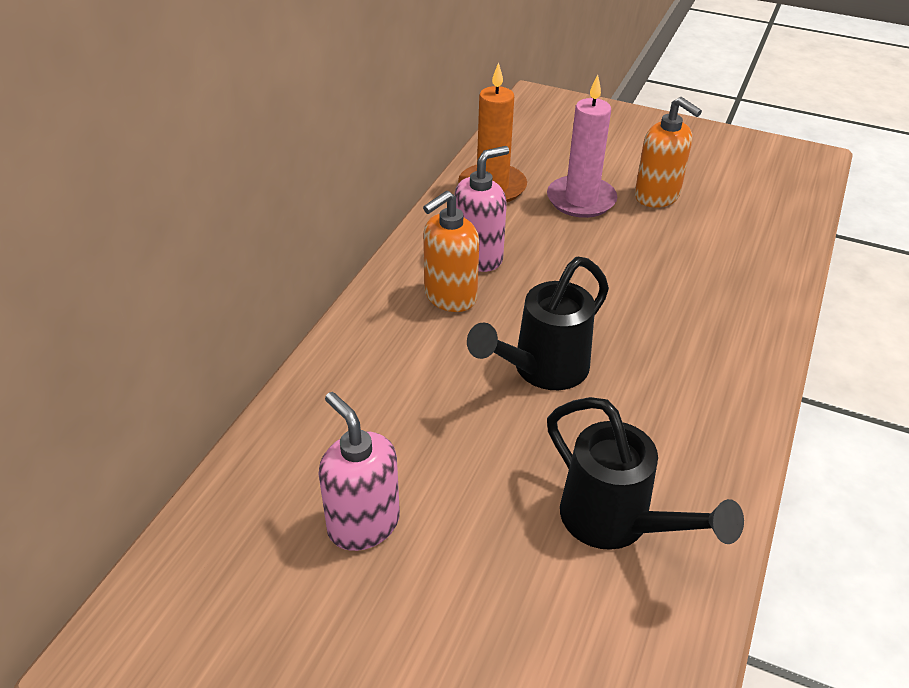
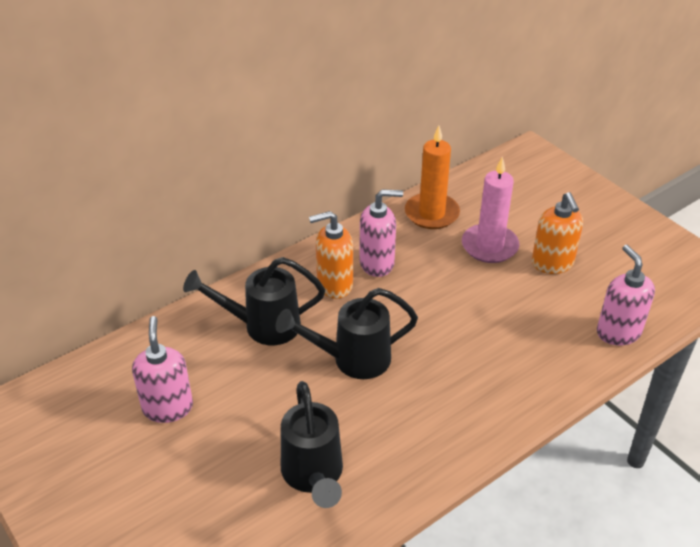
camera: 30 degrees right, 0 degrees up
none -> black watering can [183,257,325,345]
none -> pink soap dispenser [597,245,655,346]

